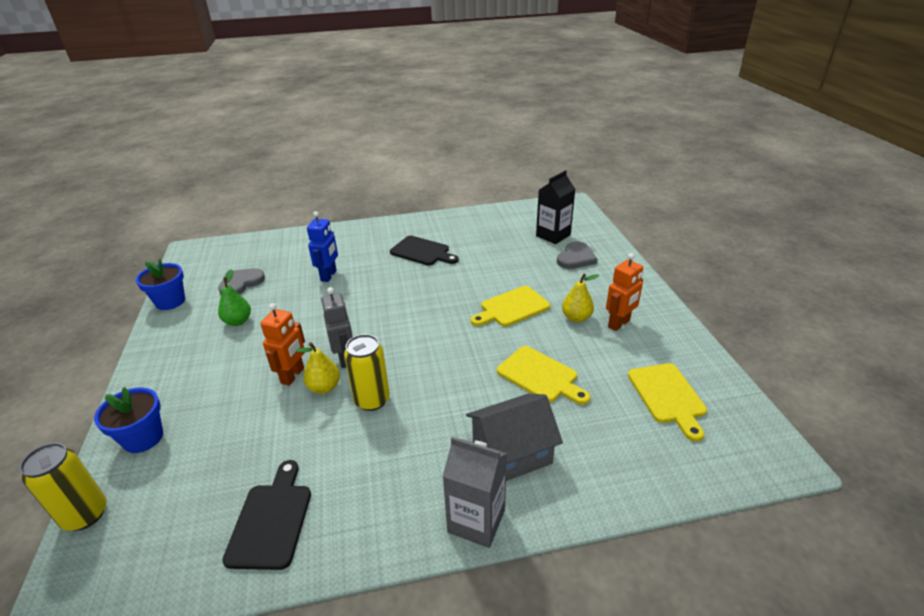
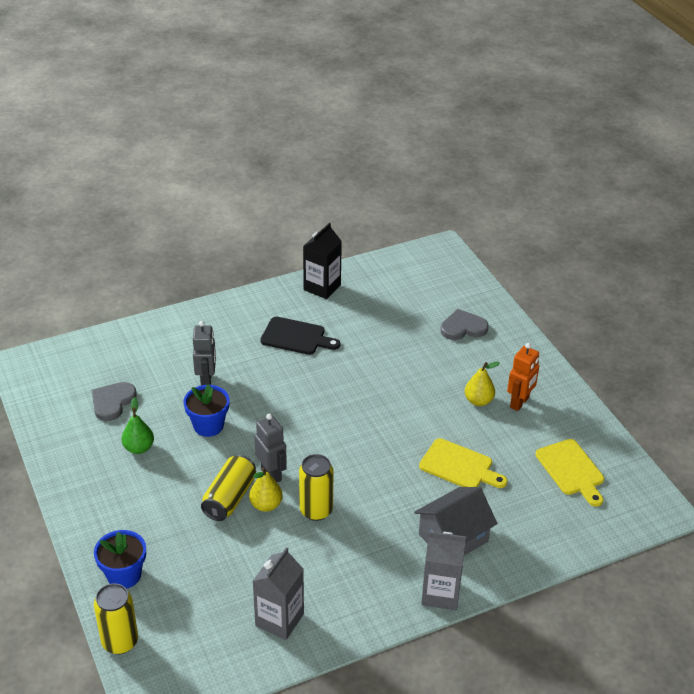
camera: 15 degrees left, 5 degrees up
blue flower pot [136,259,185,310] -> blue flower pot moved to [183,384,230,437]
black cutting board [222,460,311,570] -> grey carton [253,547,304,640]
orange robot [260,303,305,386] -> yellow can [201,455,256,521]
blue robot [307,211,338,282] -> grey robot [193,321,216,385]
yellow cutting board [471,286,550,327] -> none
black carton [536,170,575,244] -> black carton moved to [303,223,342,299]
grey heart [557,241,597,269] -> grey heart turned 120 degrees counterclockwise [441,309,489,340]

